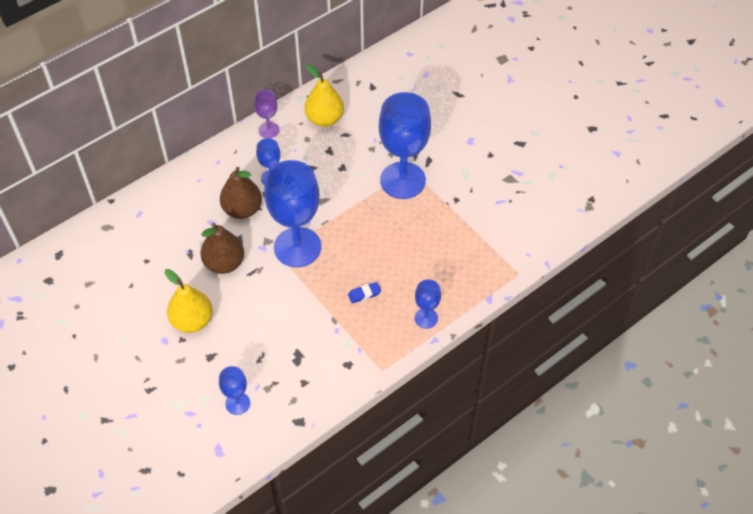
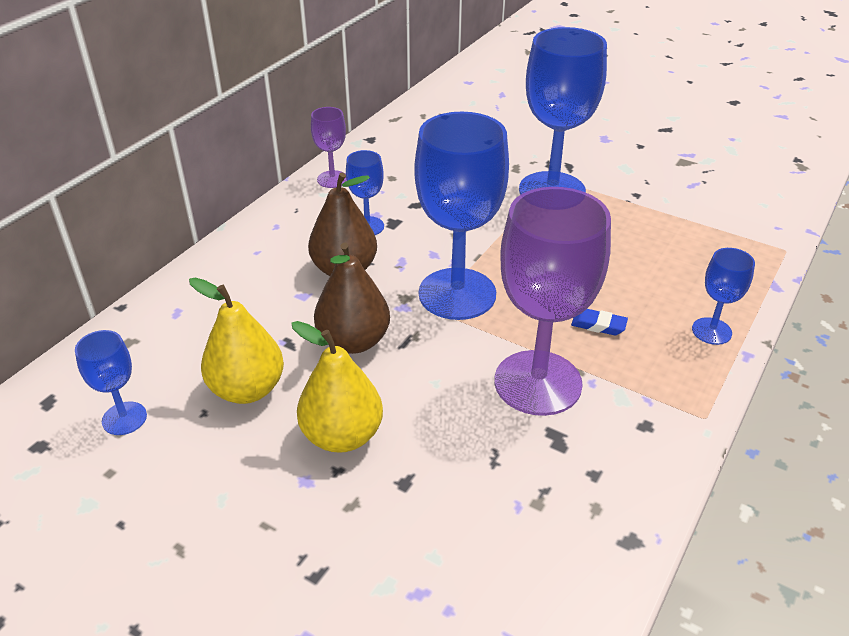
camera: 20 degrees left, 15 degrees down
blue goblet [219,366,250,415] -> blue goblet moved to [75,330,147,435]
yellow pear [304,64,344,127] -> yellow pear moved to [189,277,284,404]
blue eraser [348,282,381,304] -> blue eraser turned 60 degrees clockwise [571,309,628,335]
none -> purple goblet [495,187,611,416]

